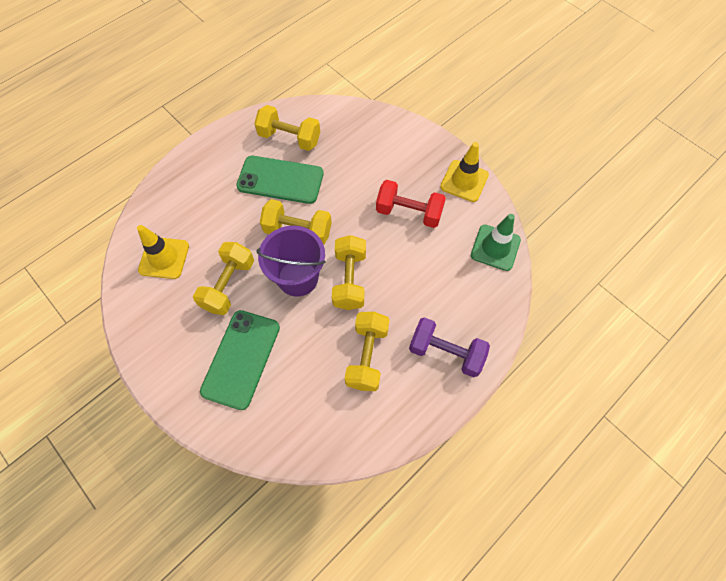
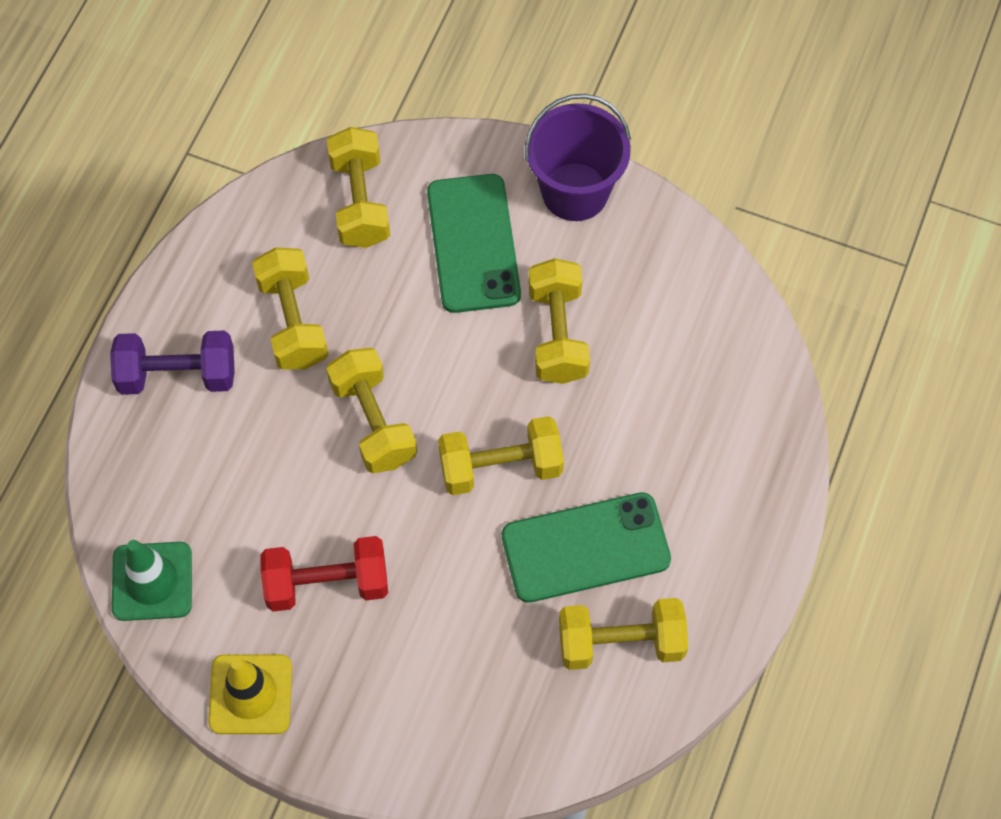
camera: 155 degrees right, 0 degrees up
yellow traffic cone [137,225,189,279] -> none
purple bucket [256,226,326,297] -> purple bucket moved to [525,94,631,221]
none -> yellow dumbbell [327,127,390,248]

